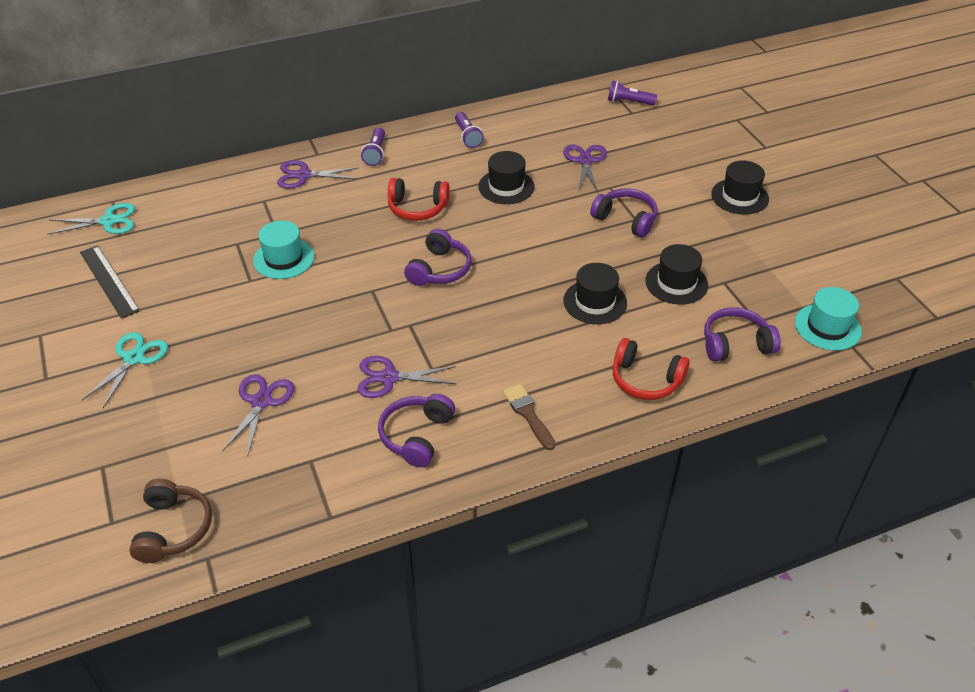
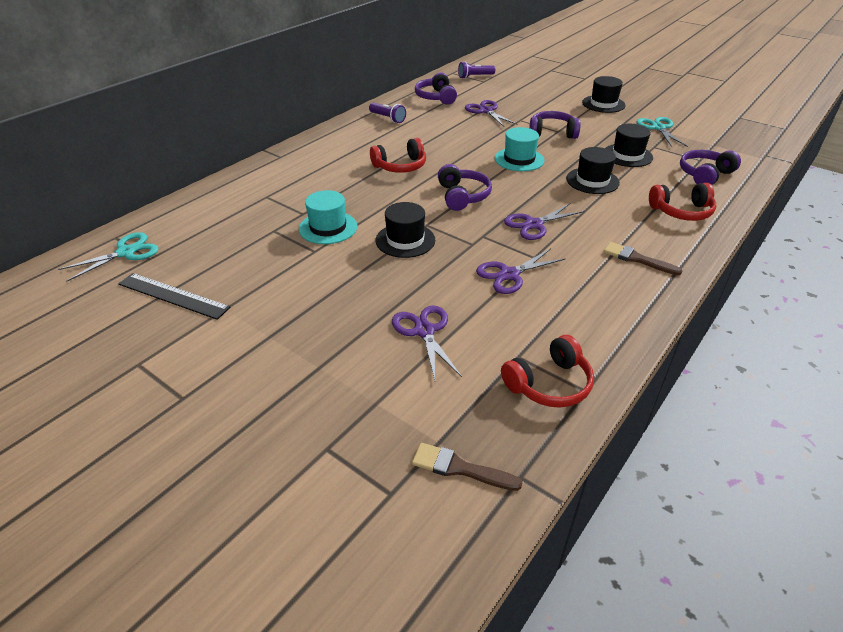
camera: 30 degrees left, 5 degrees down
turquoise scissors [82,332,168,408] -> turquoise scissors moved to [637,117,688,147]
brown headphones [129,479,212,563] -> brown brush [412,443,522,491]
purple scissors [277,160,359,189] -> purple scissors moved to [504,203,584,240]
purple flashlight [361,128,385,166] -> none
purple headphones [378,394,455,467] -> purple headphones moved to [415,73,457,105]
black hat [478,151,535,204] -> black hat moved to [376,202,435,258]
turquoise hat [795,287,862,351] -> turquoise hat moved to [495,127,544,171]
none -> red headphones [501,335,594,408]

